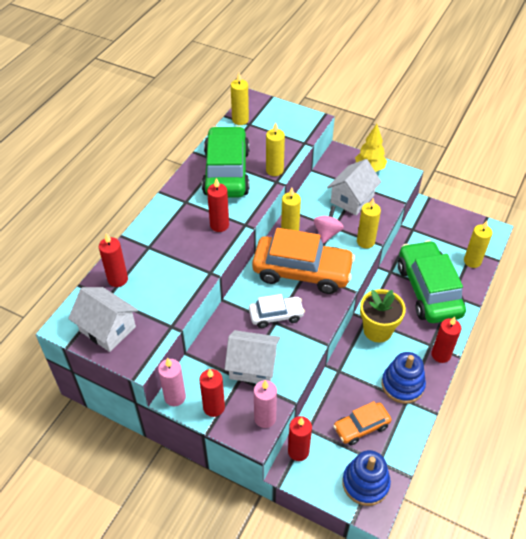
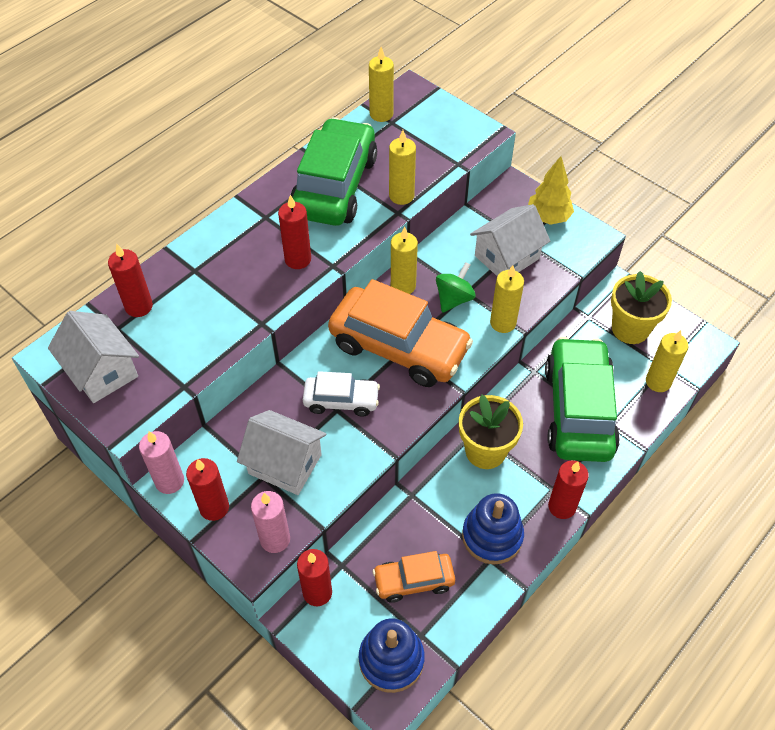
camera: 15 degrees right, 5 degrees up
pink spinning top [314,206,344,243] -> green spinning top [436,262,476,313]
none -> yellow flower pot [611,271,672,344]

